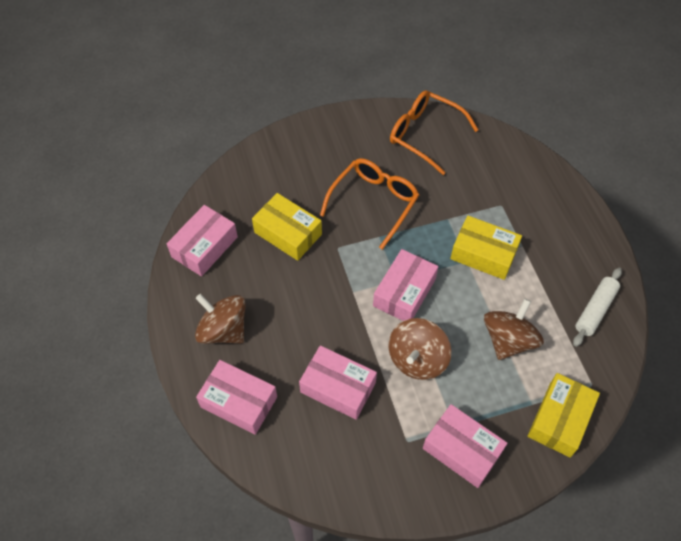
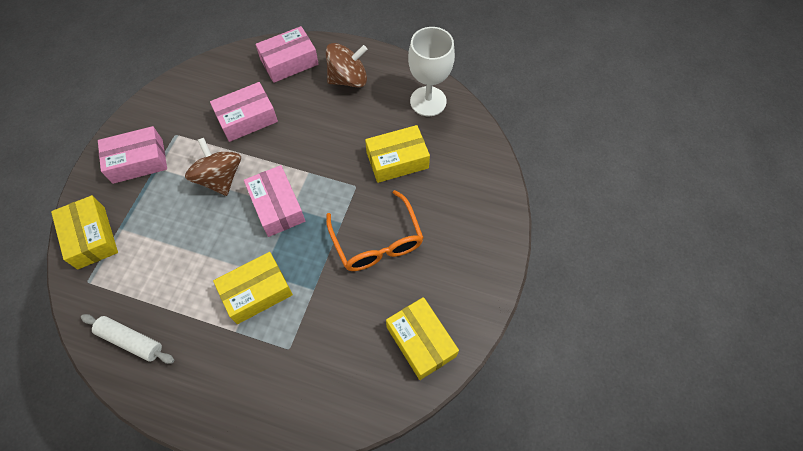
camera: 125 degrees right, 5 degrees up
pink box [167,205,238,277] -> white goblet [408,27,455,116]
orange glasses [390,91,478,175] -> yellow box [386,297,459,380]
brown spinning top [484,299,544,360] -> none
white rolling pin [573,268,622,347] -> white rolling pin turned 45 degrees counterclockwise [81,314,174,364]

